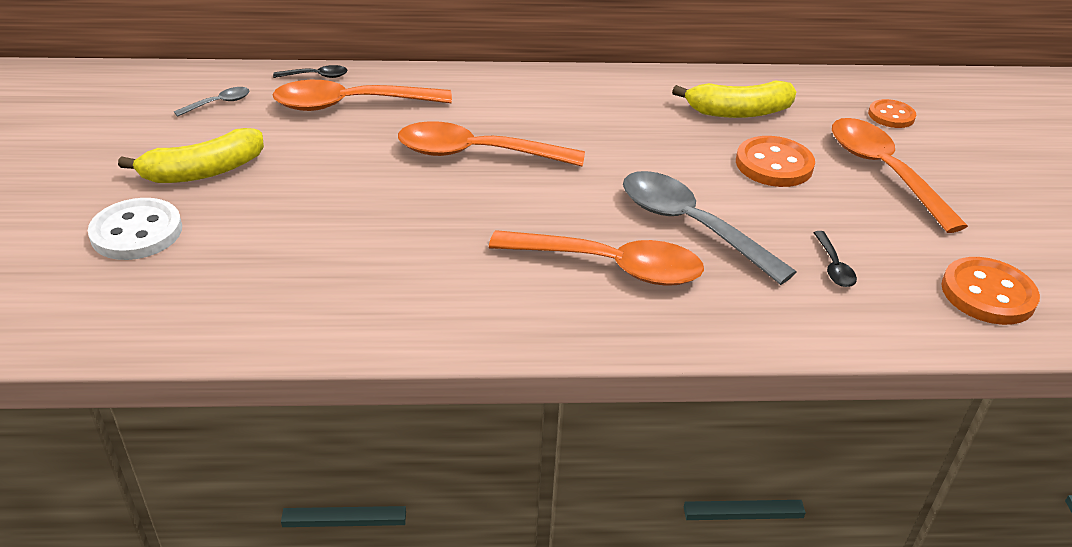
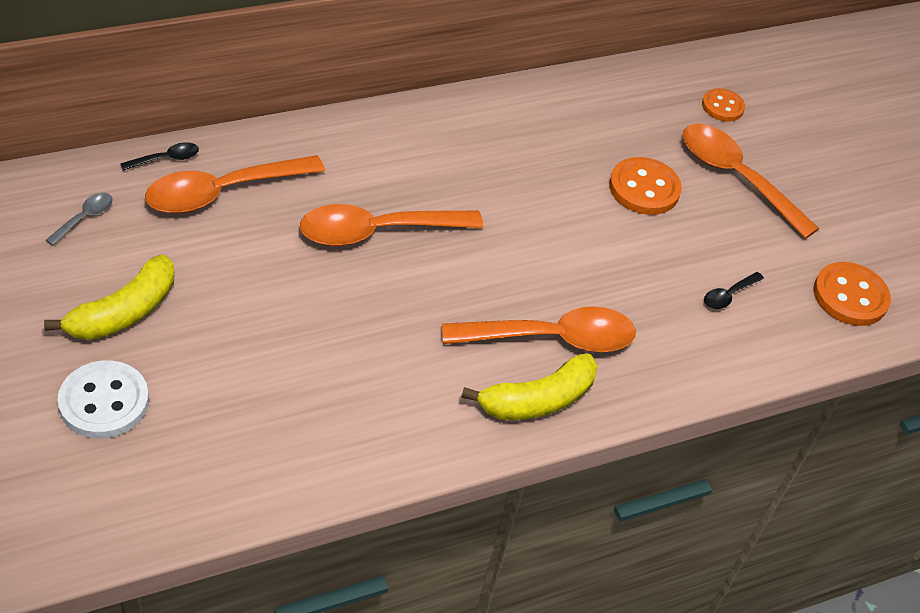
camera: 25 degrees left, 10 degrees up
grey spoon [623,171,797,285] -> none
yellow banana [672,80,796,118] -> yellow banana moved to [461,353,598,420]
black spoon [813,231,857,287] -> black spoon turned 75 degrees clockwise [704,272,764,309]

